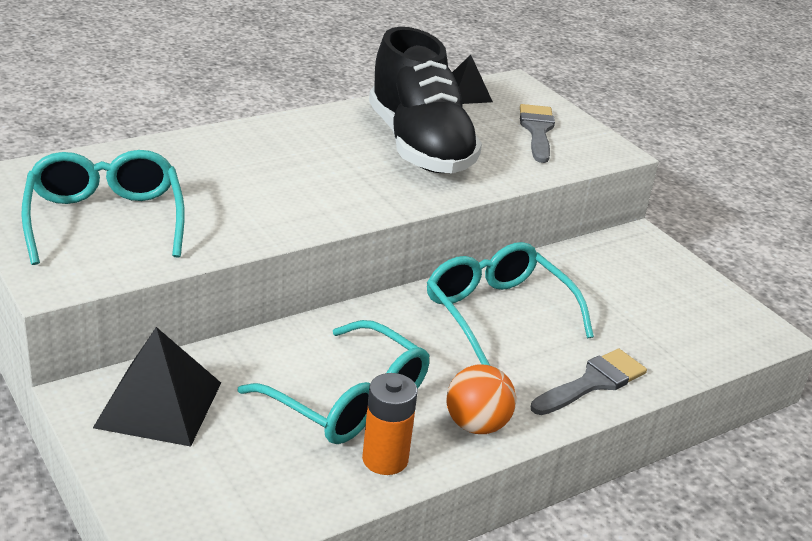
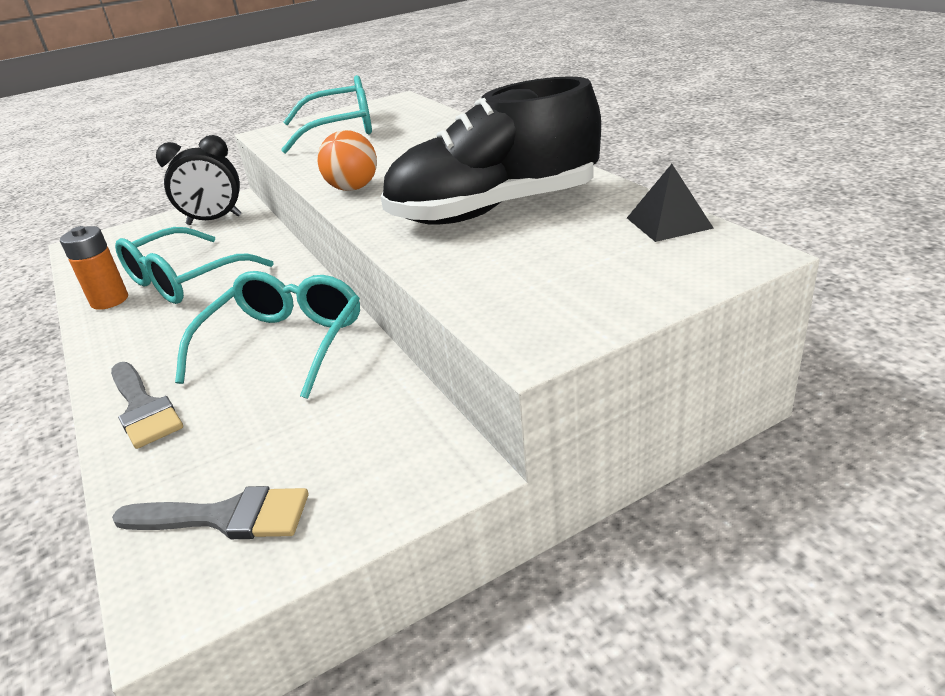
camera: 100 degrees right, 0 degrees up
black pyramid [93,327,221,447] -> black clock [156,135,241,225]
turquoise glasses [427,242,594,366] -> turquoise glasses turned 45 degrees counterclockwise [175,271,360,399]
orange ball [446,365,516,434] -> orange ball moved to [317,130,377,191]
grey brush [520,104,555,163] -> grey brush moved to [112,486,308,539]

